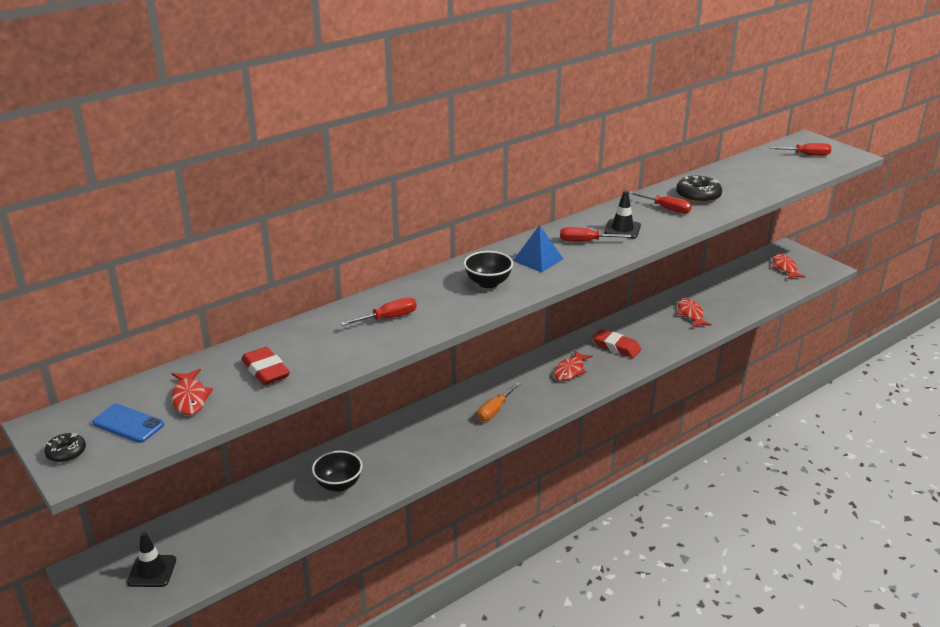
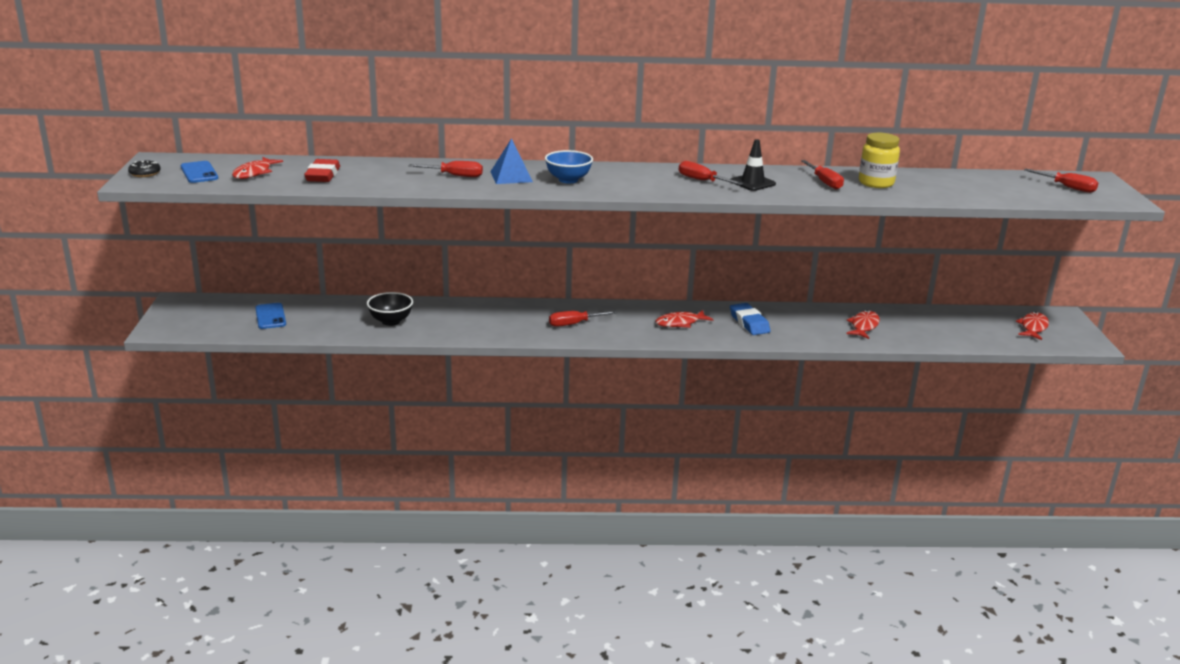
camera: 35 degrees right, 5 degrees down
black traffic cone [127,532,176,587] -> none
black bowl [464,251,513,288] -> blue bowl [545,150,593,183]
orange screwdriver [477,383,520,421] -> red screwdriver [549,311,617,327]
blue pyramid [513,225,563,273] -> blue pyramid moved to [490,138,533,184]
red eraser [592,329,641,358] -> blue eraser [730,303,771,335]
black donut [676,176,722,203] -> yellow jar [859,133,900,188]
none -> blue phone [255,303,286,329]

